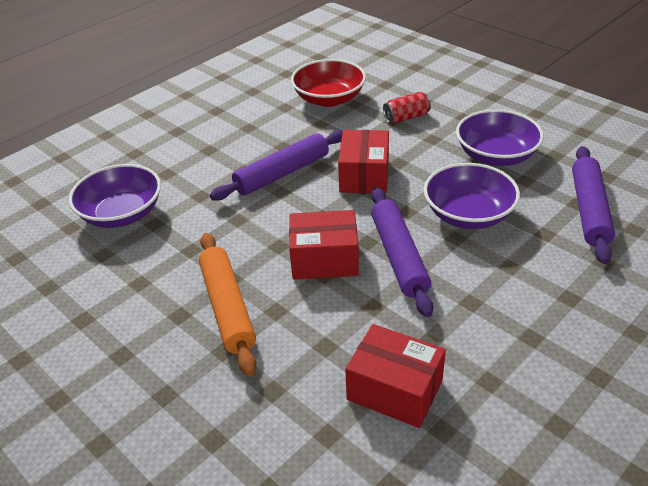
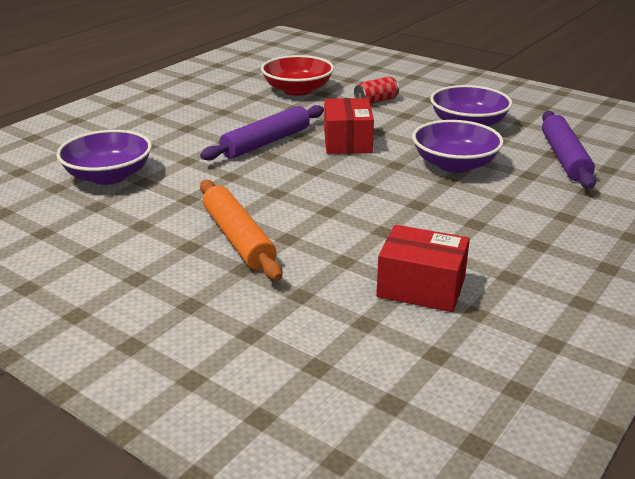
camera: 10 degrees left, 10 degrees down
red box [289,210,359,280] -> none
purple rolling pin [371,187,433,317] -> none

